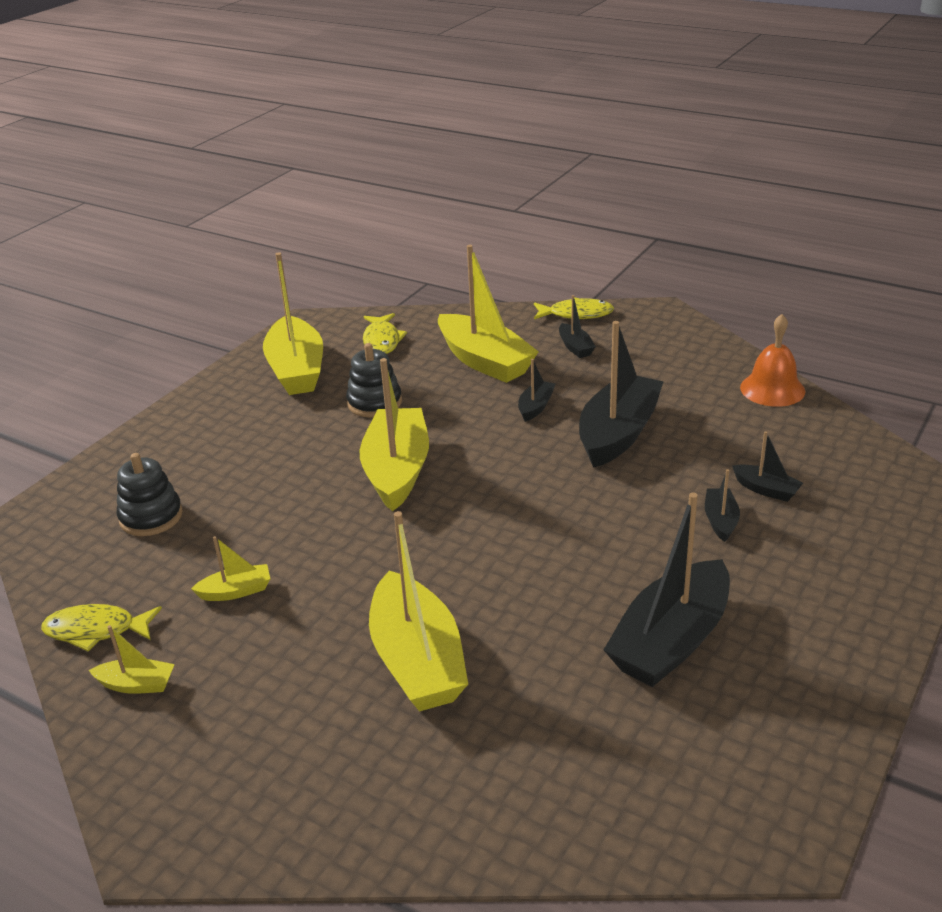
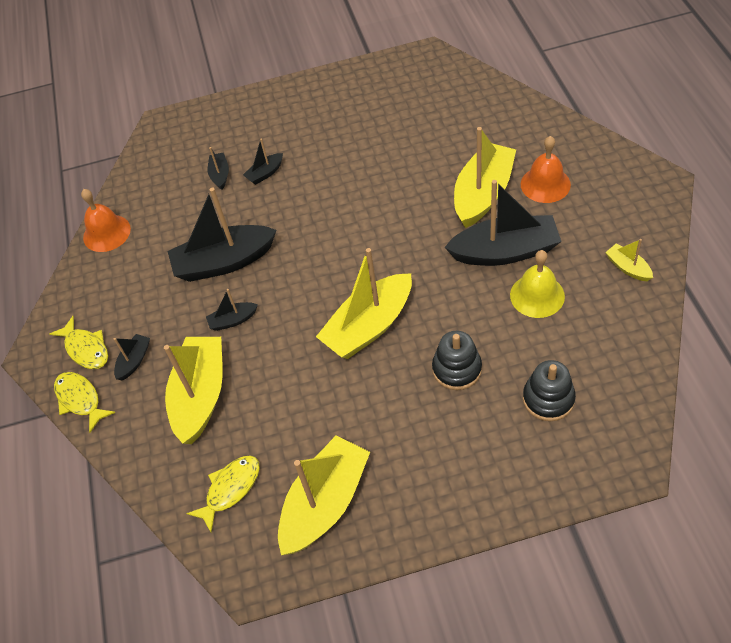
camera: 130 degrees left, 20 degrees up
yellow fish [41,604,162,651] -> yellow fish moved to [50,316,108,369]
yellow boat [191,536,270,601] -> yellow bell [510,250,565,318]
black stacking toy [346,343,402,418] -> black stacking toy moved to [432,331,482,390]
black boat [603,493,730,687] -> black boat moved to [445,180,562,266]
none -> orange bell [521,136,571,203]

